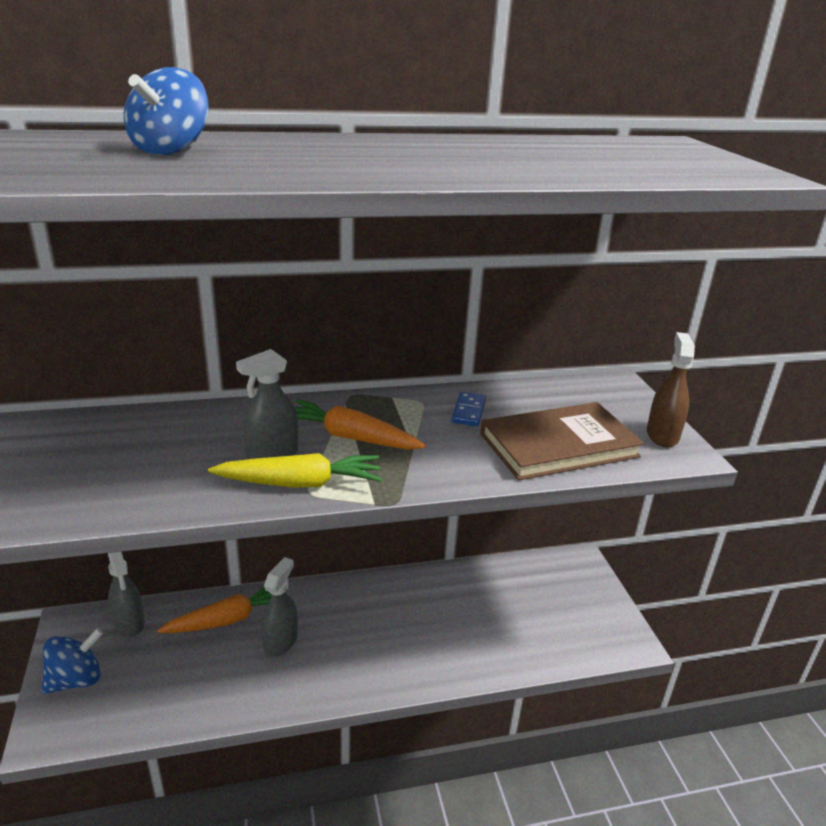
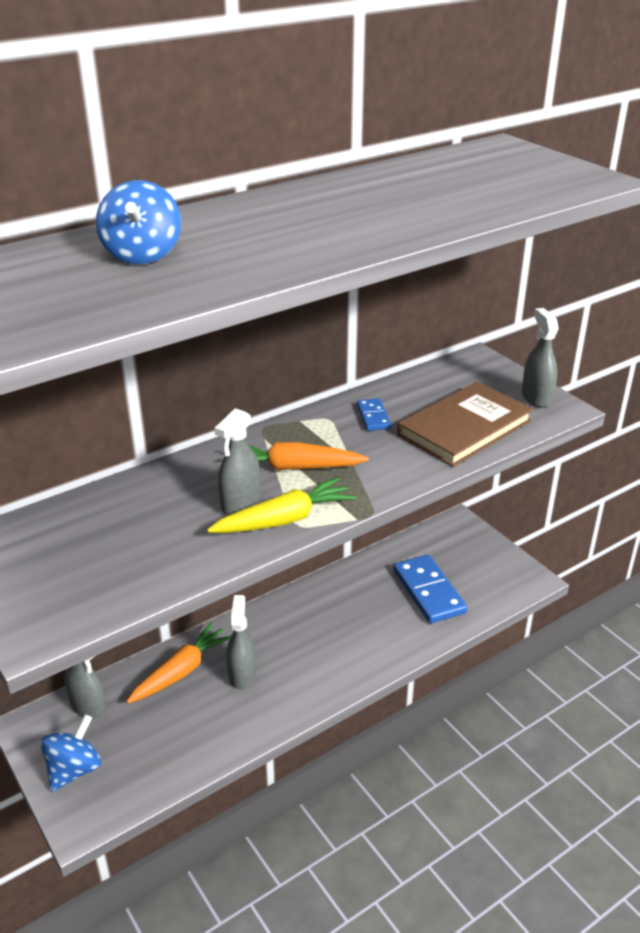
camera: 20 degrees left, 5 degrees up
brown spray bottle [647,332,695,447] -> grey spray bottle [522,308,559,408]
none -> blue domino [393,555,467,623]

